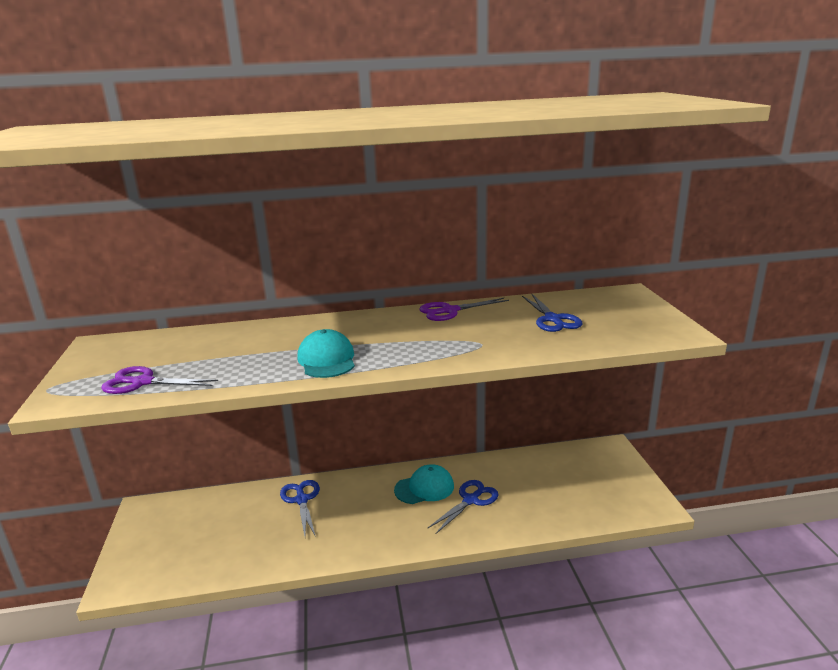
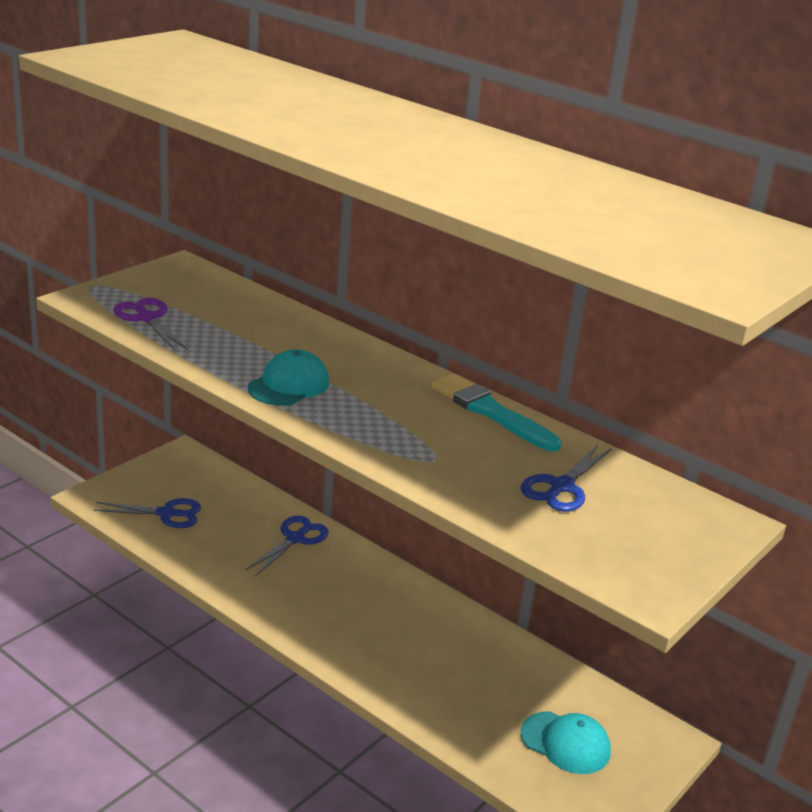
camera: 45 degrees right, 5 degrees up
turquoise cap [394,464,454,504] -> turquoise cap moved to [521,712,611,774]
purple scissors [420,298,509,321] -> turquoise brush [432,374,561,451]
blue scissors [428,480,499,534] -> blue scissors moved to [93,498,201,528]

